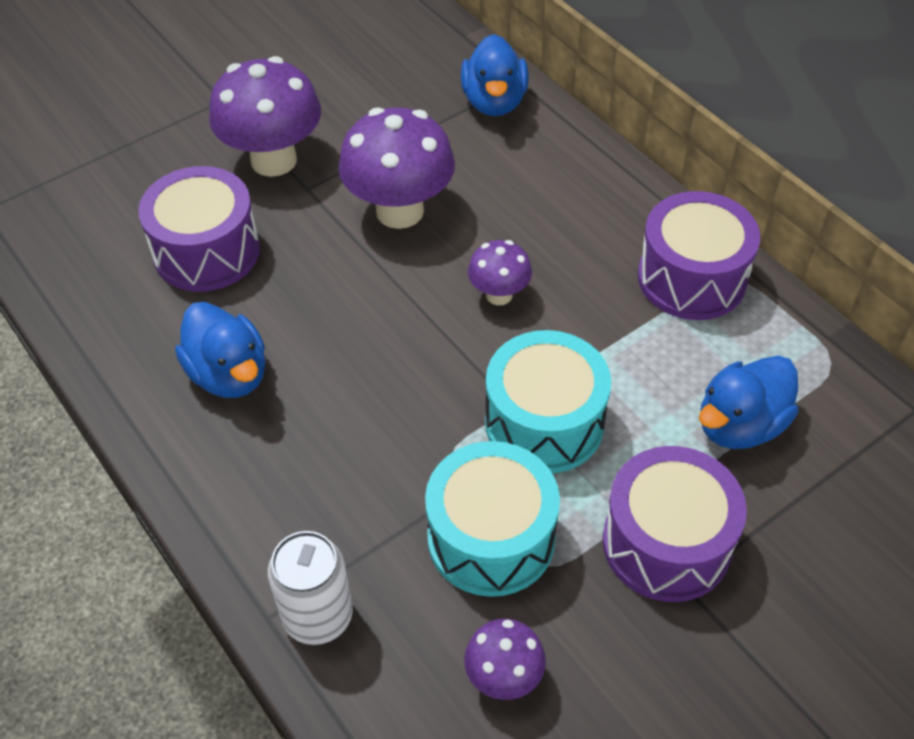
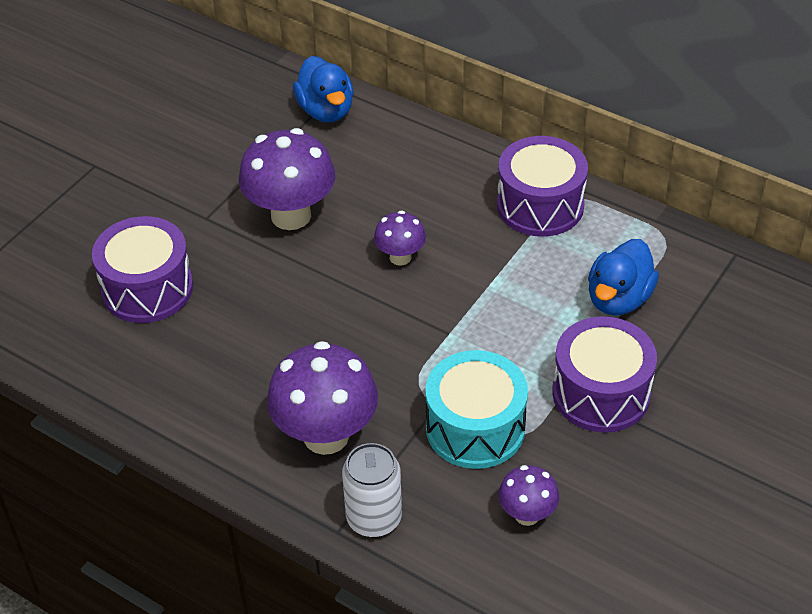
camera: 20 degrees left, 5 degrees down
blue duck [175,302,265,398] -> none
purple mushroom [209,56,321,177] -> purple mushroom moved to [267,341,378,455]
turquoise drum [485,330,611,473] -> none

